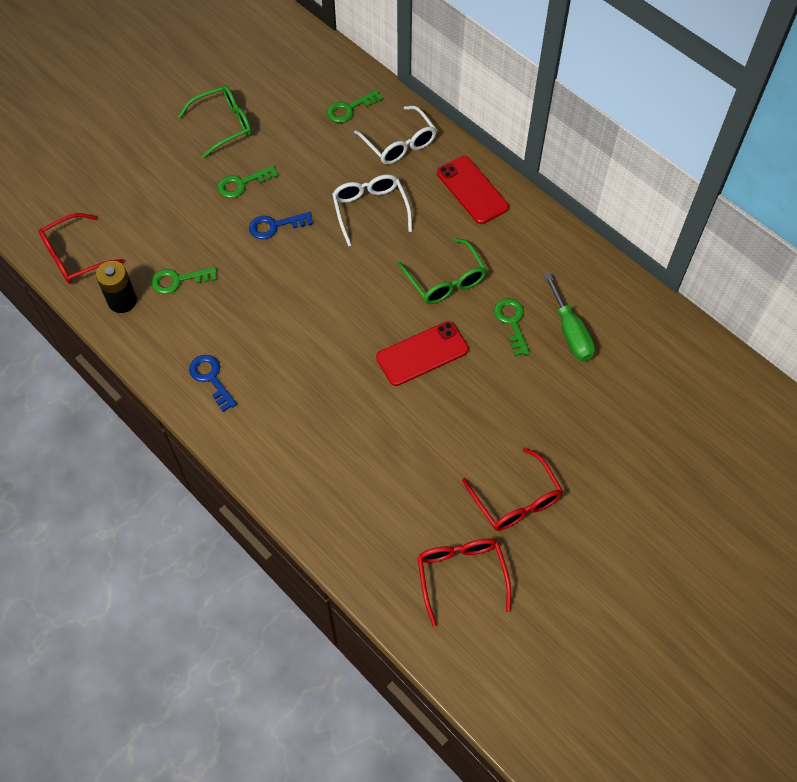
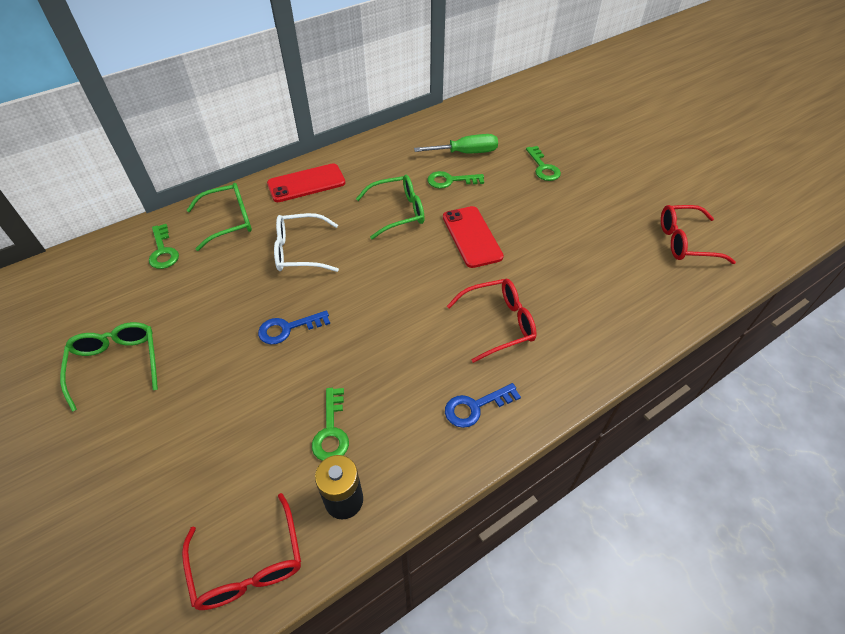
camera: 80 degrees left, 10 degrees down
green key [217,165,278,198] -> green key moved to [526,146,561,181]
blue key [249,212,313,239] -> blue key turned 75 degrees clockwise [258,311,330,345]
white glasses [354,106,437,164] -> green glasses [186,183,252,251]
red glasses [462,448,563,531] -> red glasses moved to [447,279,537,363]

